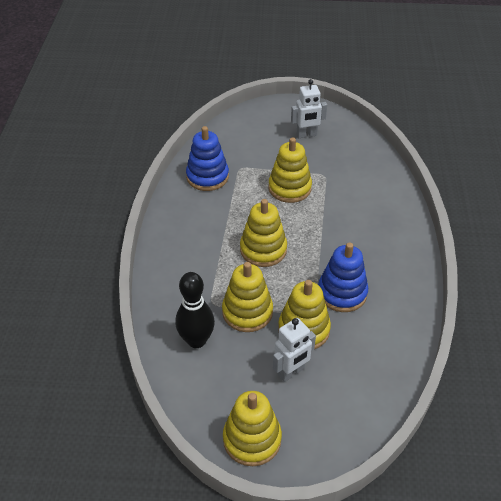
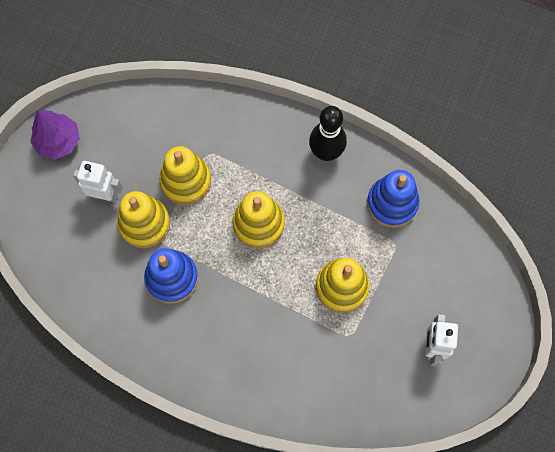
camera: 110 degrees right, 25 degrees up
black bowling pin [175,272,215,348] -> black bowling pin moved to [309,106,347,161]
yellow stacking toy [223,391,282,466] -> purple tree [30,110,80,159]
white robot [273,318,316,382] -> white robot turned 120 degrees clockwise [73,161,123,203]

